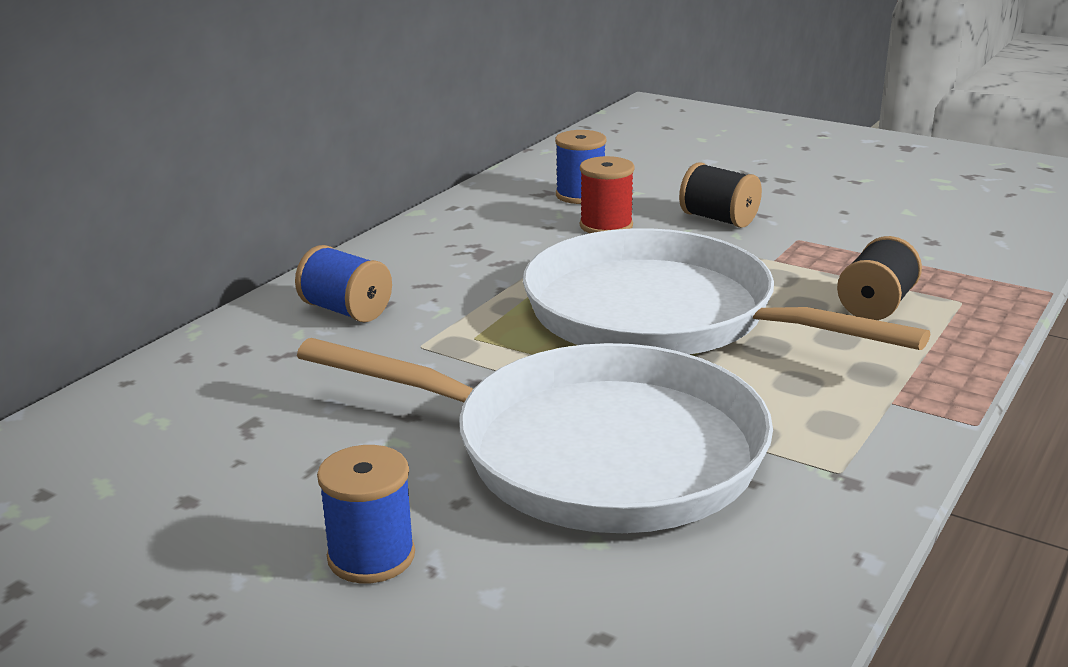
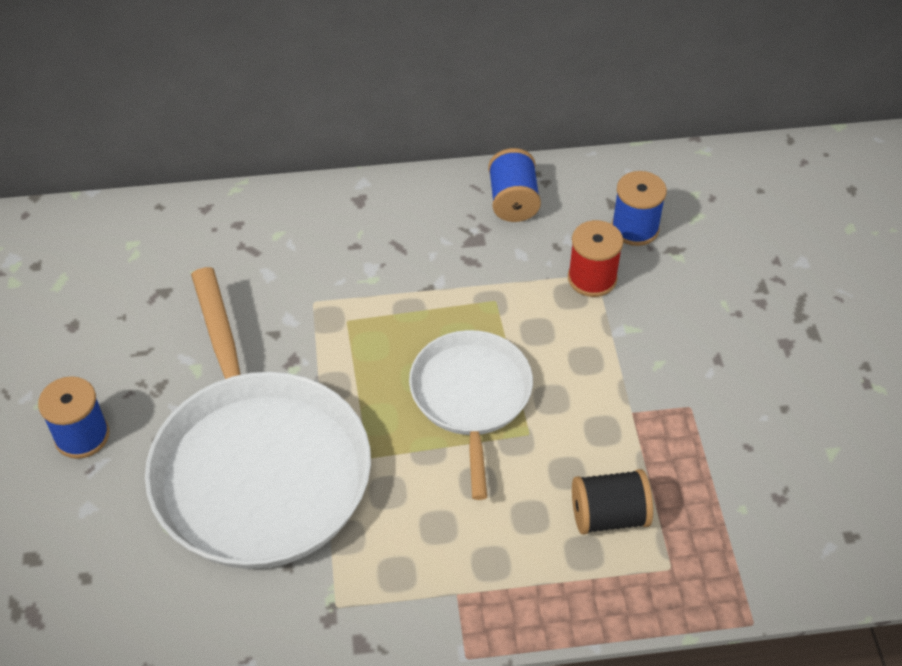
camera: 50 degrees right, 25 degrees up
blue spool [295,245,392,322] -> blue spool moved to [488,148,541,222]
white pan [523,228,930,355] -> white pan [409,330,533,500], size x0.59
black spool [679,162,762,228] -> none

